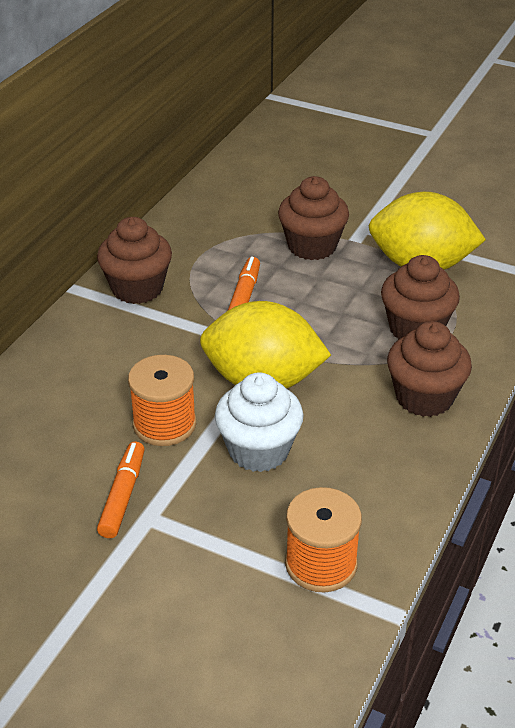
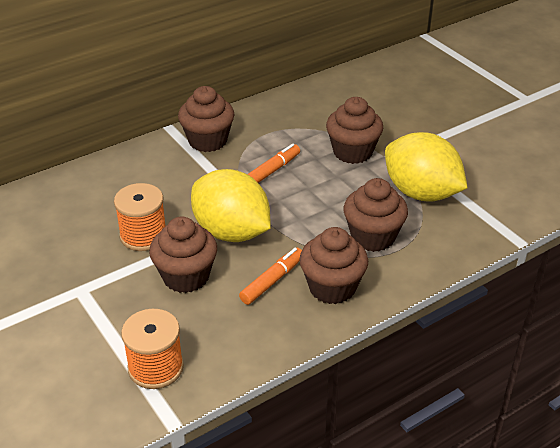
camera: 30 degrees right, 0 degrees up
orange marker [97,442,145,538] -> orange marker moved to [239,248,302,305]
white cupcake [215,372,304,472] -> brown cupcake [149,217,217,293]

